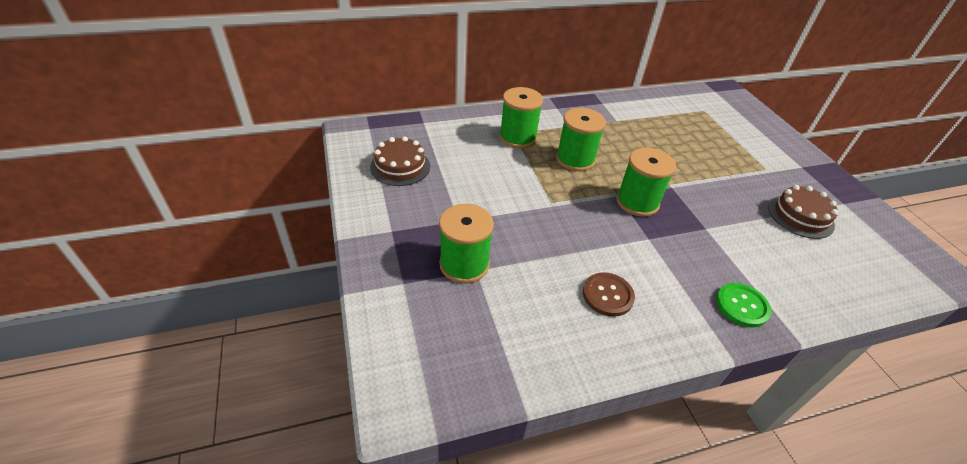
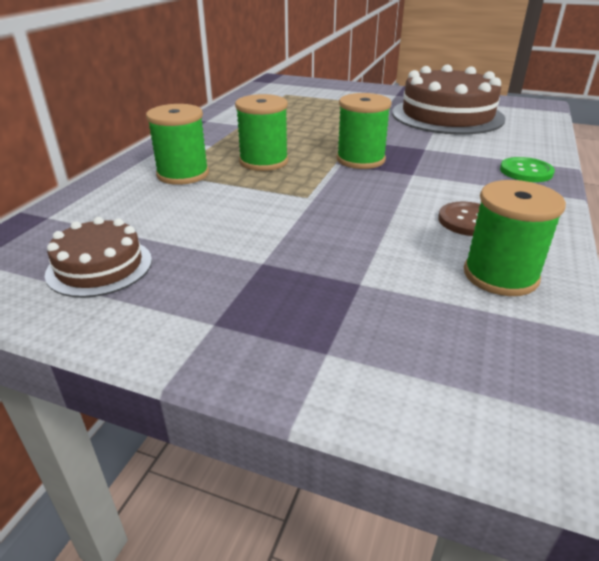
camera: 50 degrees left, 10 degrees down
green spool [439,204,494,283] -> green spool moved to [464,180,566,296]
brown cake [768,185,838,239] -> brown cake [392,65,505,135], size x1.92

